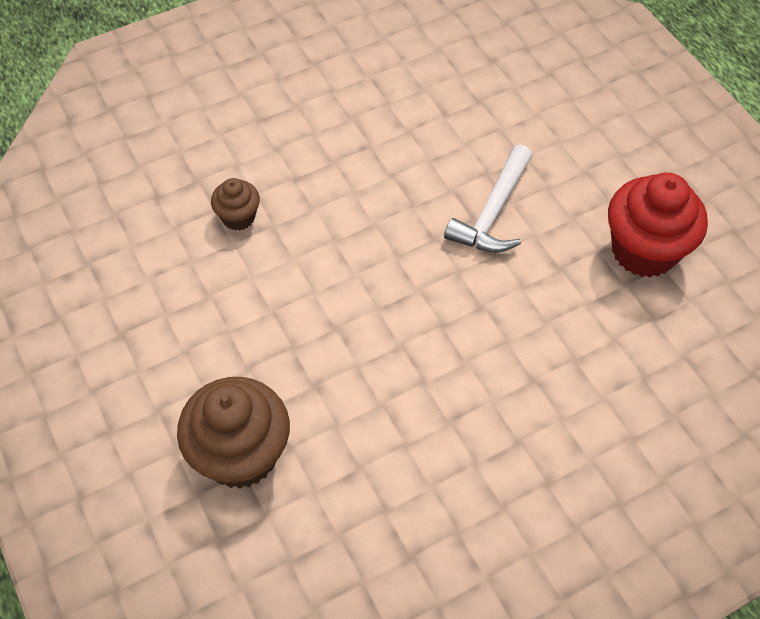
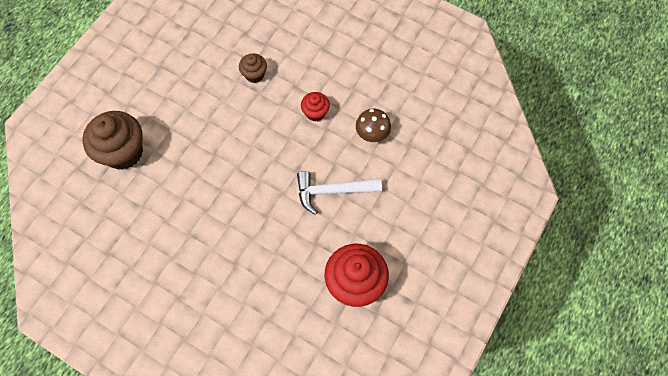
camera: 60 degrees right, 10 degrees up
none -> red cupcake [301,92,330,122]
none -> brown mushroom [356,109,391,142]

